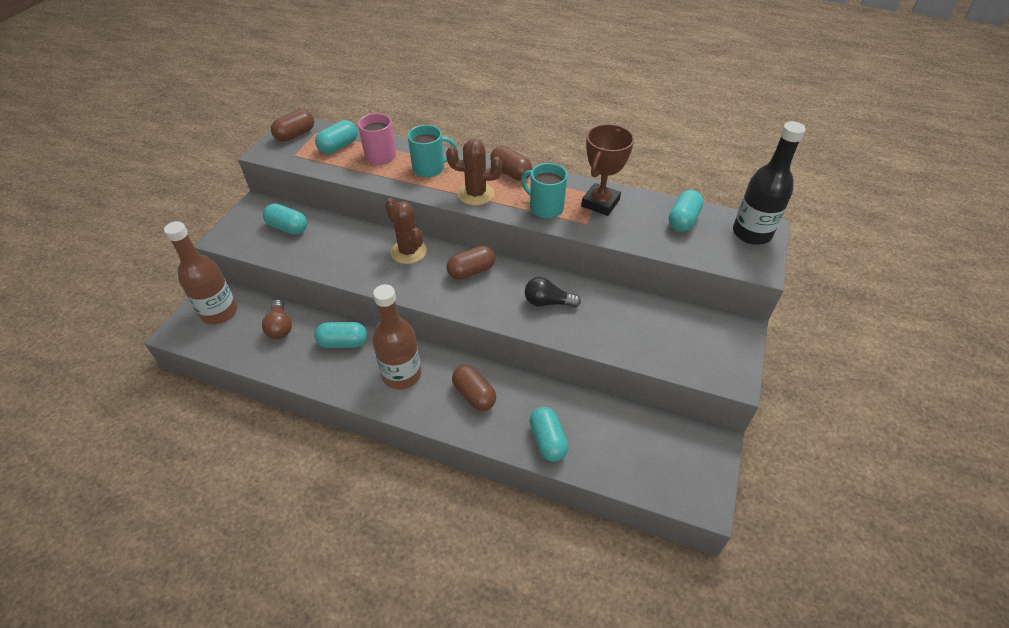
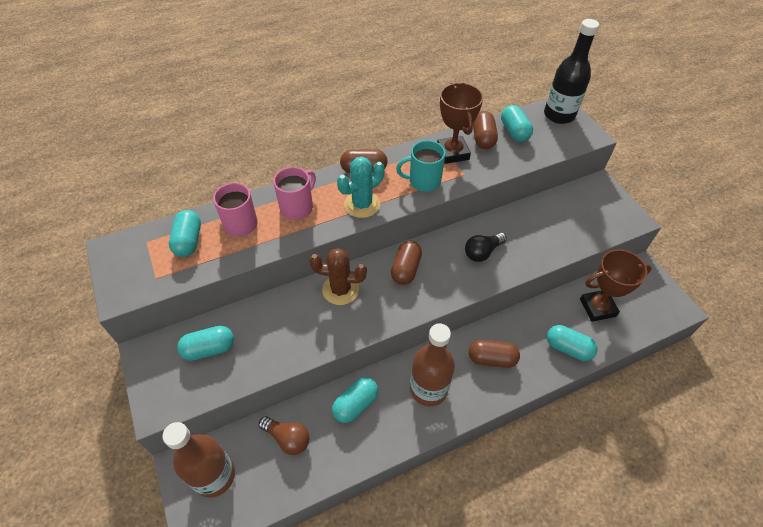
camera: 45 degrees left, 5 degrees up
brown capsule [271,109,314,142] -> brown capsule moved to [473,111,498,149]
turquoise mug [408,125,457,177] -> pink mug [273,167,316,220]
brown cactus [446,139,502,205] -> turquoise cactus [337,157,385,218]
none -> brown trophy [580,249,652,322]

